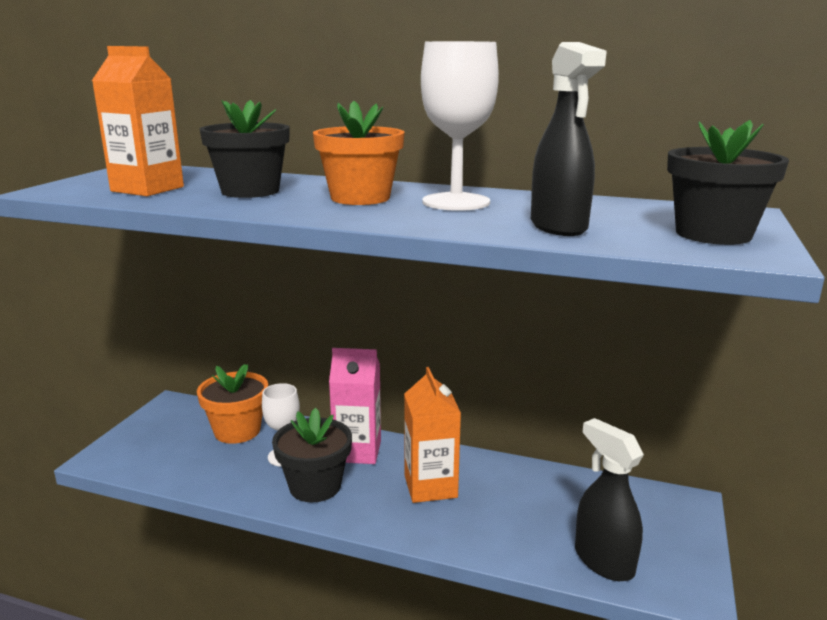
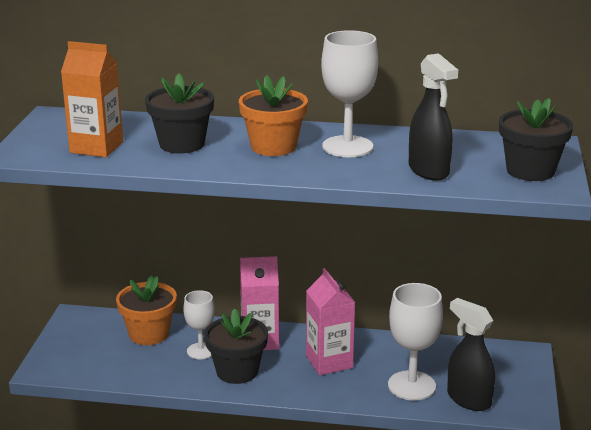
camera: 10 degrees left, 5 degrees up
orange carton [404,367,461,503] -> pink carton [306,268,355,375]
none -> white goblet [388,283,443,401]

